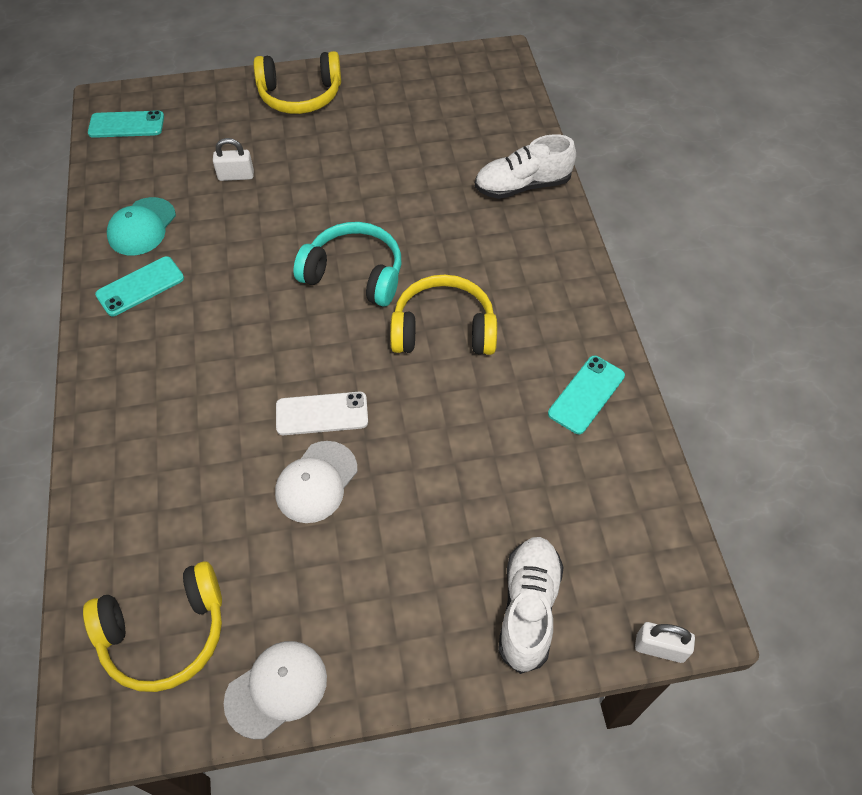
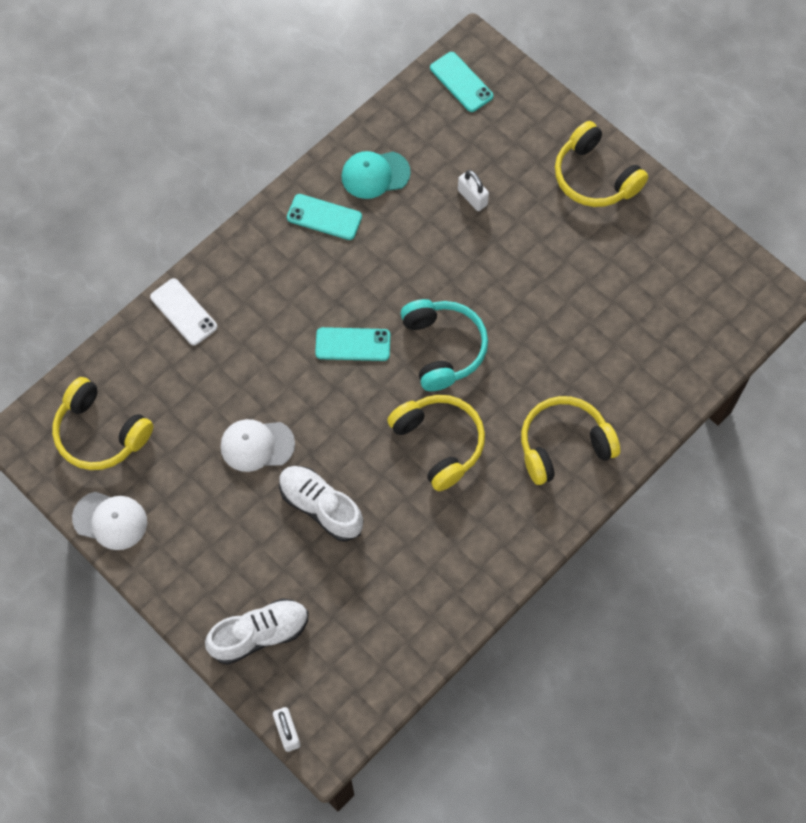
camera: 55 degrees right, 10 degrees up
white phone [276,392,368,435] -> white phone moved to [150,278,218,345]
white shoe [475,134,576,199] -> white shoe moved to [279,466,364,542]
turquoise phone [548,356,625,434] -> turquoise phone moved to [315,327,390,361]
none -> yellow headphones [521,396,620,485]

